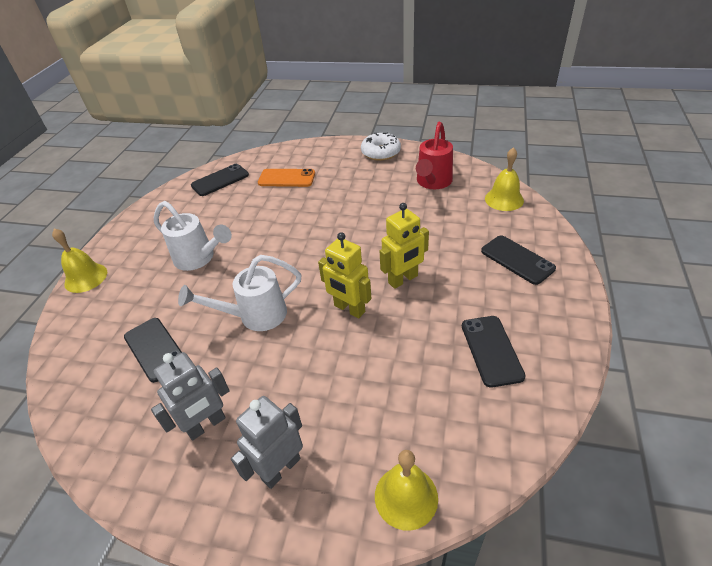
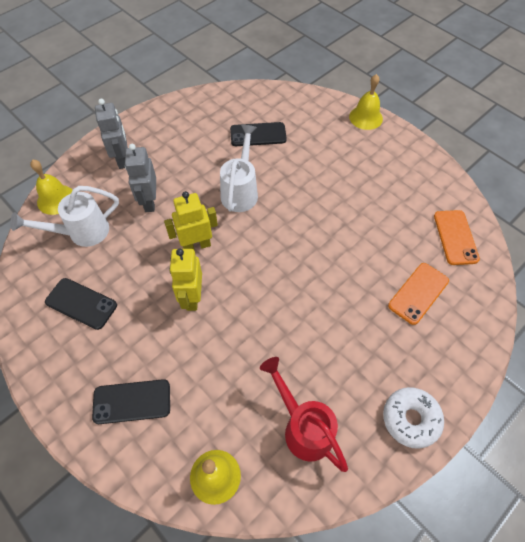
camera: 120 degrees right, 15 degrees up
grey robot [151,352,230,441] -> grey robot moved to [125,144,156,212]
white watering can [154,201,232,271] -> white watering can moved to [10,186,119,247]
black phone [191,164,249,196] -> orange phone [434,210,480,265]

